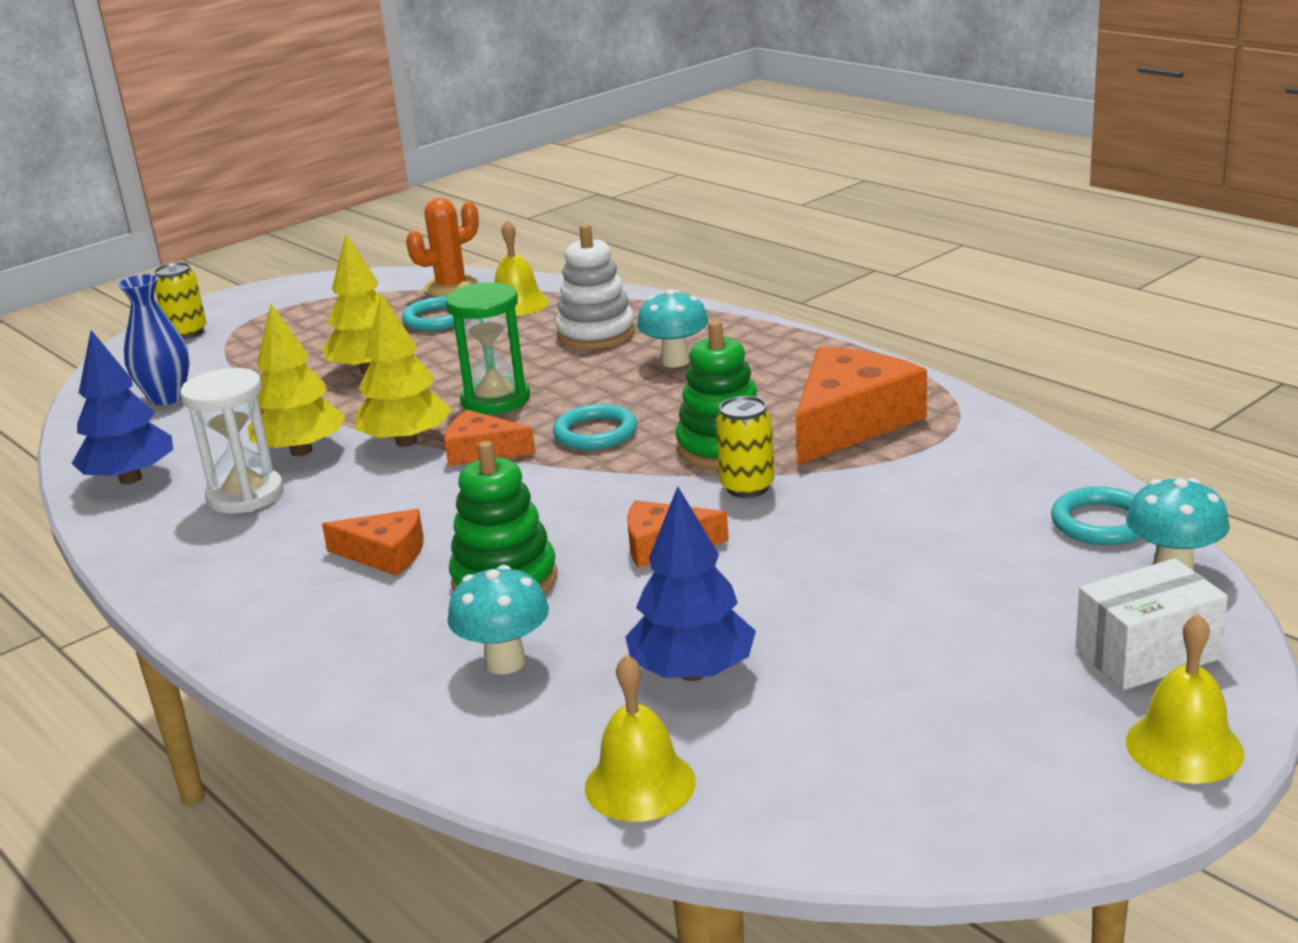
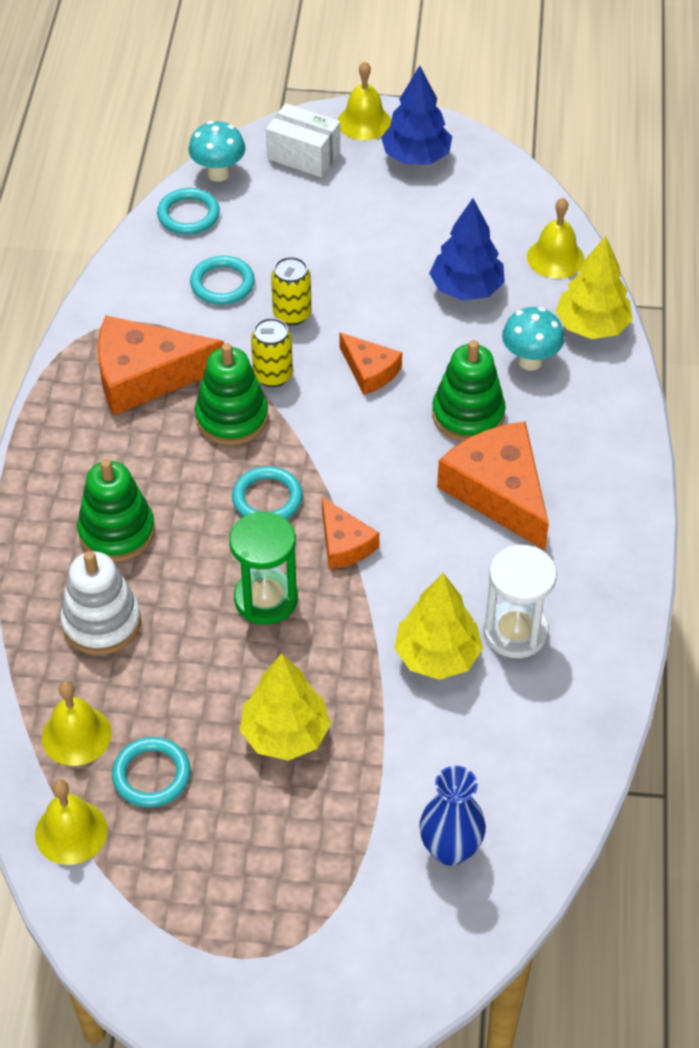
camera: 135 degrees left, 25 degrees up
blue tree [71,330,173,484] -> blue tree moved to [381,65,452,165]
yellow can [154,262,207,339] -> yellow can moved to [271,257,312,325]
orange cheese [322,509,424,576] -> orange cheese [437,421,549,550], size x1.82
yellow tree [355,293,452,447] -> yellow tree moved to [556,236,633,339]
orange cactus [406,198,479,297] -> yellow bell [35,779,108,865]
turquoise mushroom [637,289,709,367] -> green stacking toy [77,459,155,562]
none -> turquoise ring [190,256,255,305]

